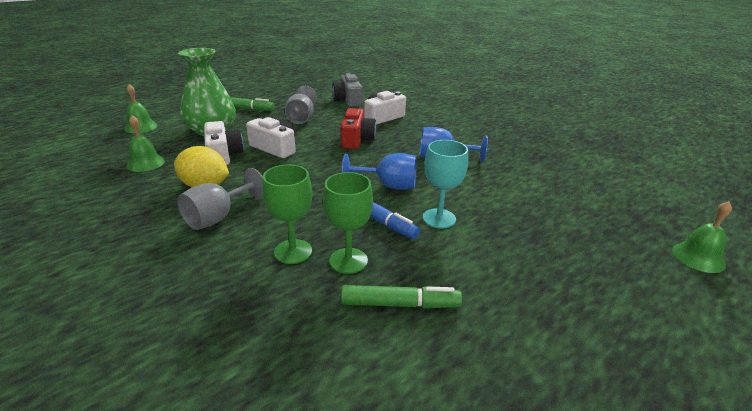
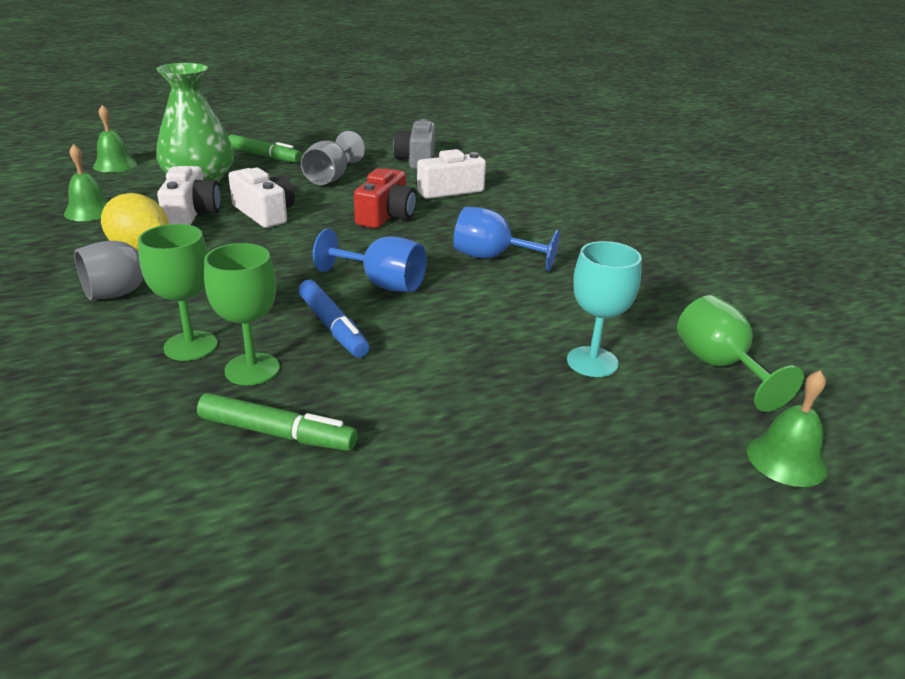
camera: 15 degrees right, 0 degrees up
turquoise goblet [423,140,468,229] -> turquoise goblet moved to [567,241,642,377]
none -> green goblet [677,295,804,412]

